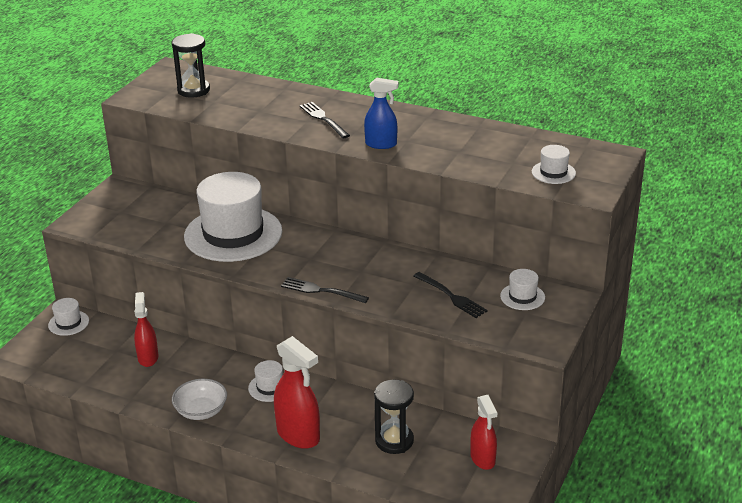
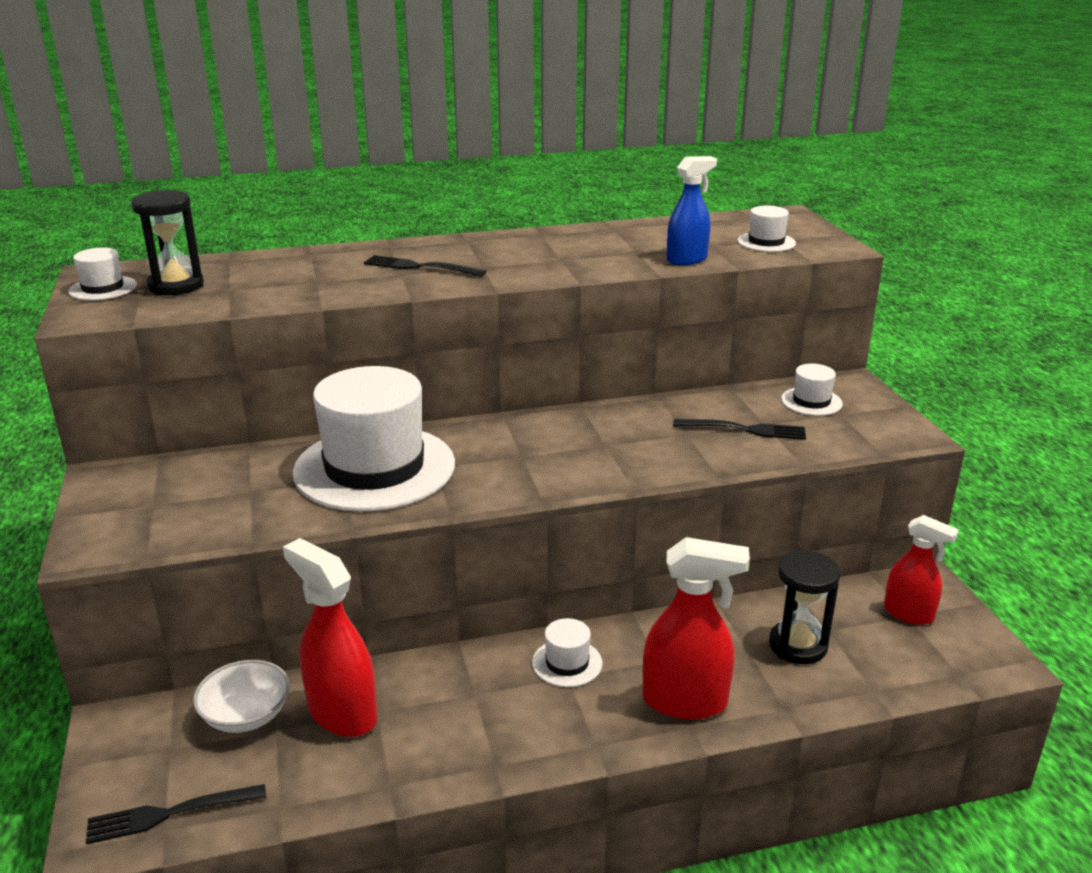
camera: 40 degrees left, 5 degrees down
white hat [48,298,89,336] -> white hat moved to [68,247,137,300]
red spray bottle [134,292,159,367] -> red spray bottle [283,538,377,737], size x1.52
white bowl [172,379,227,420] -> white bowl moved to [193,660,290,733]
black fork [281,277,369,303] -> black fork moved to [86,784,266,844]
blue spray bottle [364,78,399,149] -> blue spray bottle moved to [667,156,717,265]

